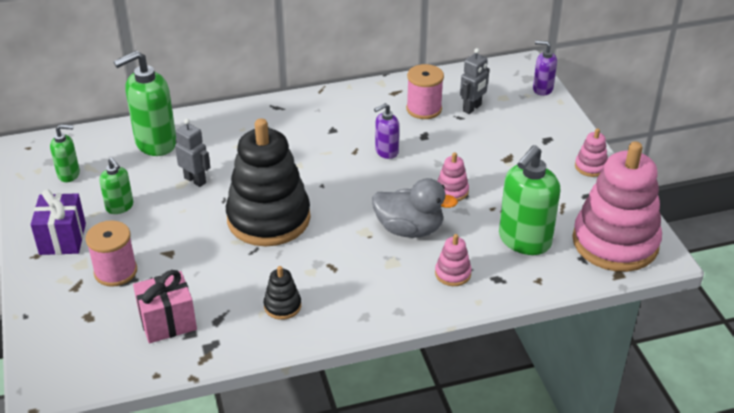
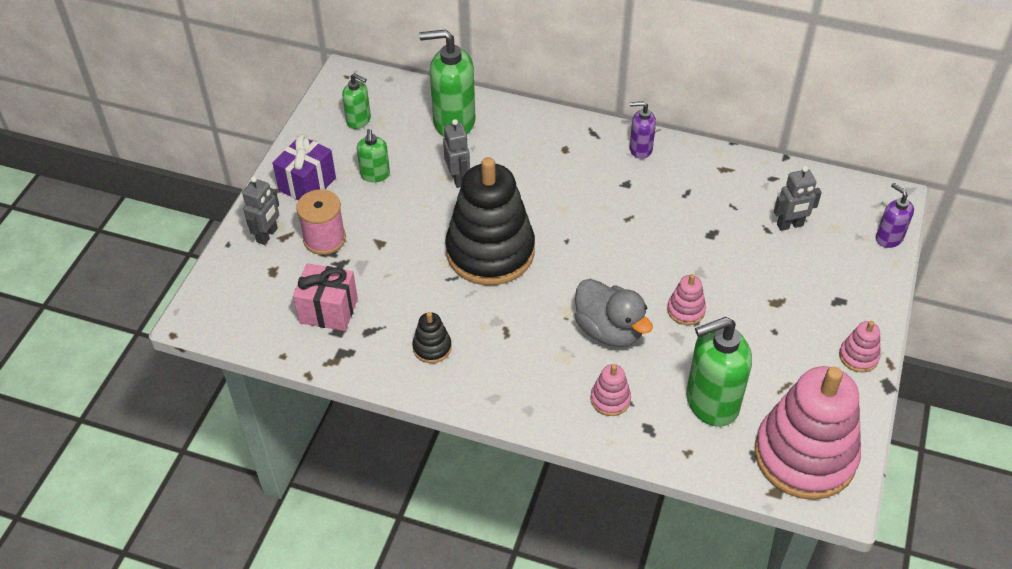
camera: 35 degrees right, 10 degrees up
purple soap dispenser [374,103,399,159] -> purple soap dispenser moved to [630,101,656,159]
pink spool [406,64,444,119] -> none
none -> grey robot [242,176,279,245]

